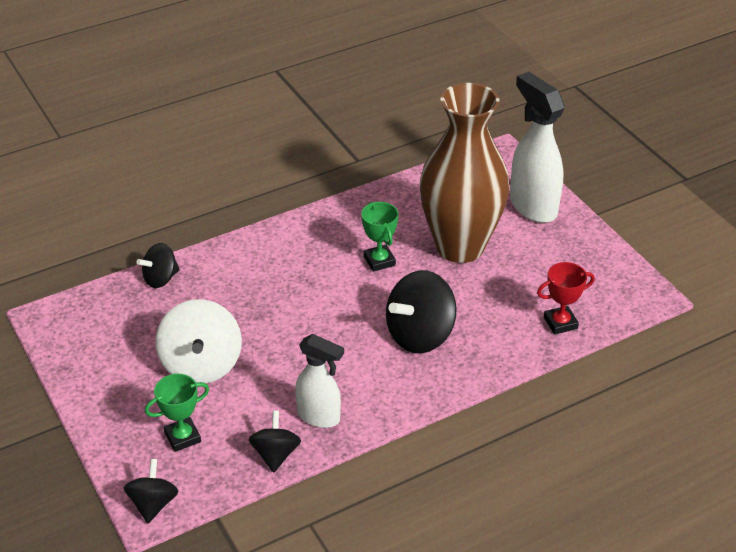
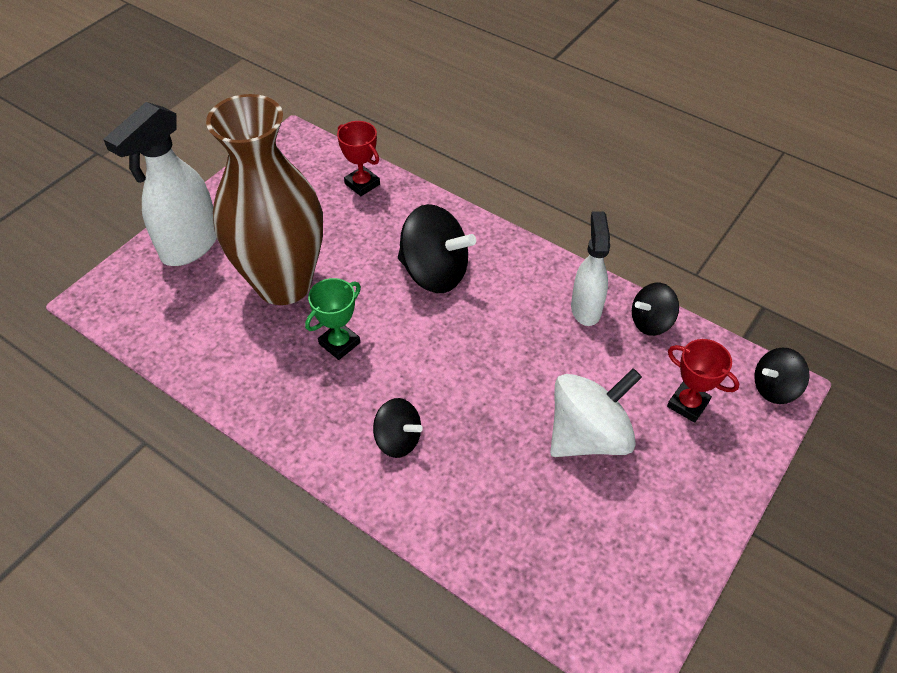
camera: 115 degrees left, 10 degrees up
black spinning top [136,243,180,288] -> black spinning top moved to [373,398,423,458]
green trophy [145,374,209,452] -> red trophy [667,339,739,423]

